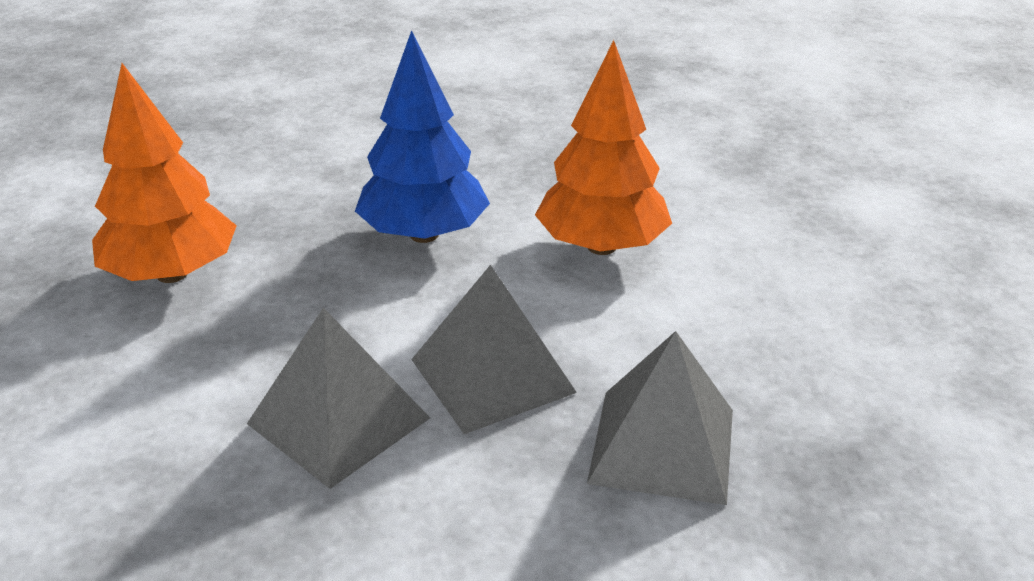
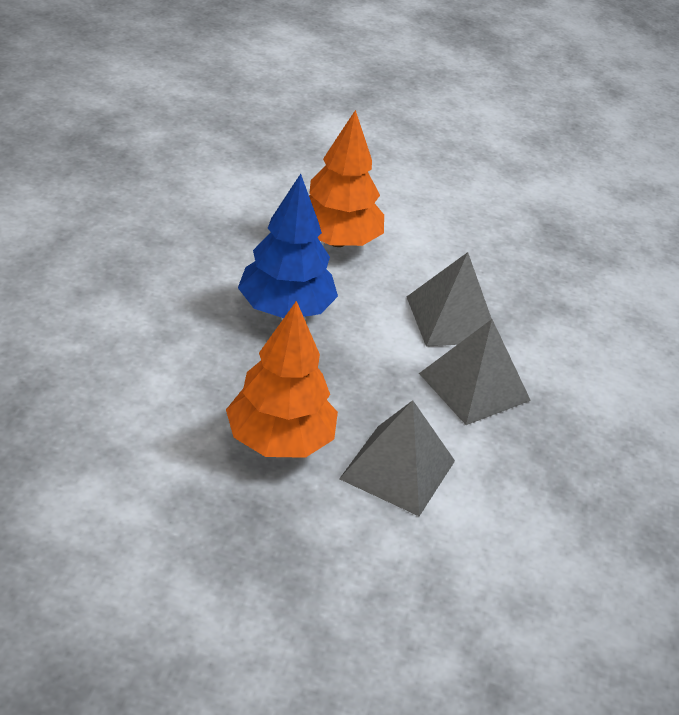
camera: 80 degrees left, 5 degrees up
grey pyramid [587,331,733,505] -> grey pyramid moved to [339,400,455,516]

